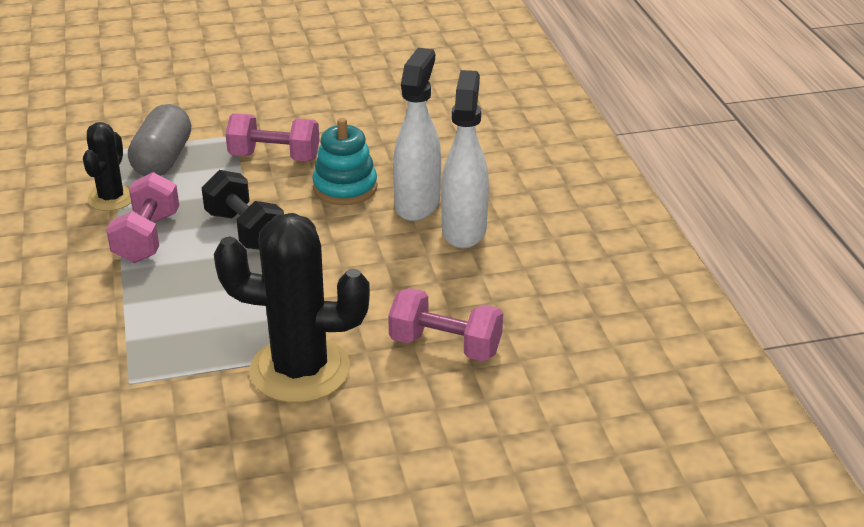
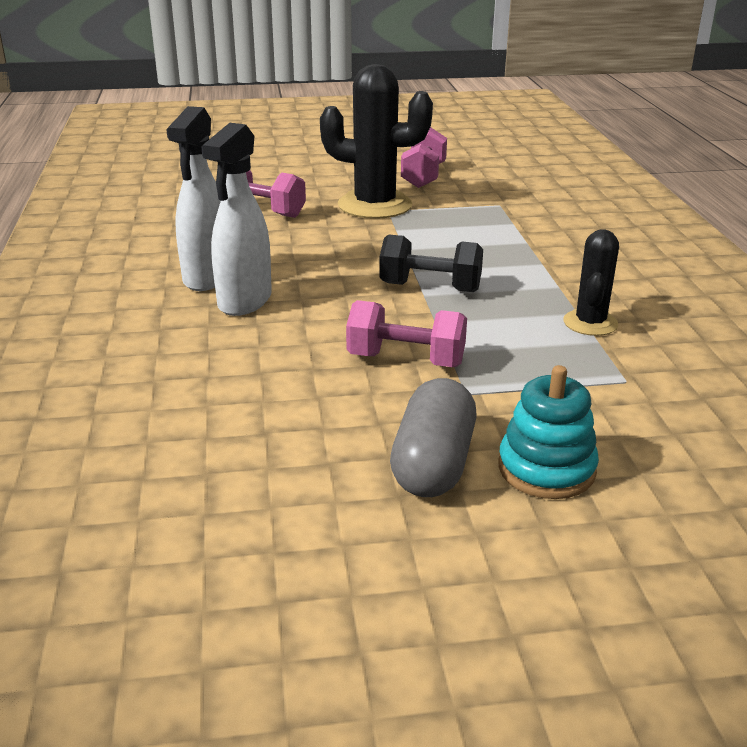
camera: 175 degrees left, 5 degrees down
pink dumbbell [106,172,179,263] -> pink dumbbell moved to [401,127,447,188]
grey capsule [128,104,191,176] -> grey capsule moved to [390,378,477,497]
black dumbbell [202,170,284,250] -> black dumbbell turned 45 degrees counterclockwise [379,234,483,292]
turquoise stacking toy [312,118,377,205] -> turquoise stacking toy moved to [498,365,599,499]

